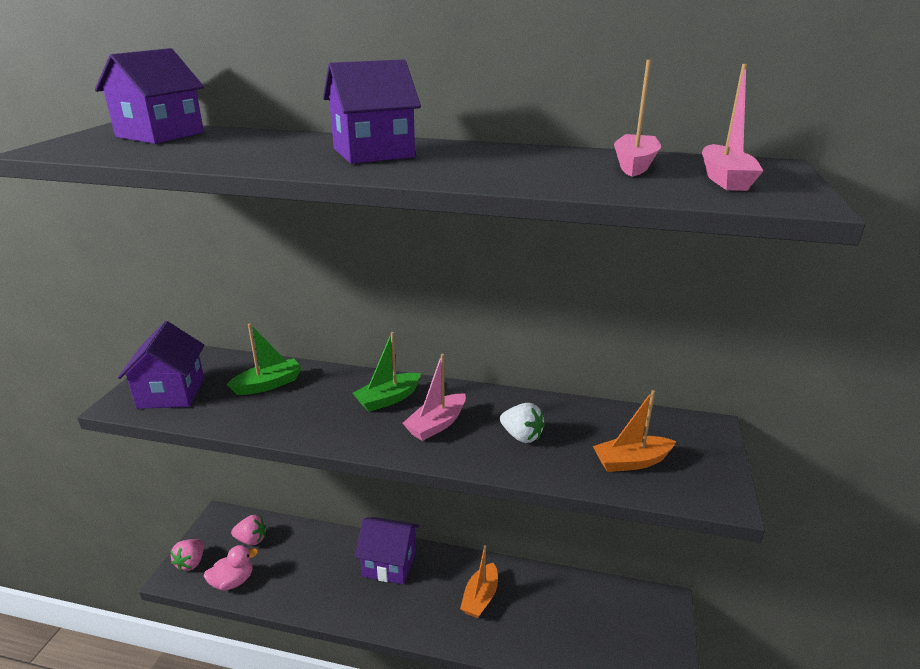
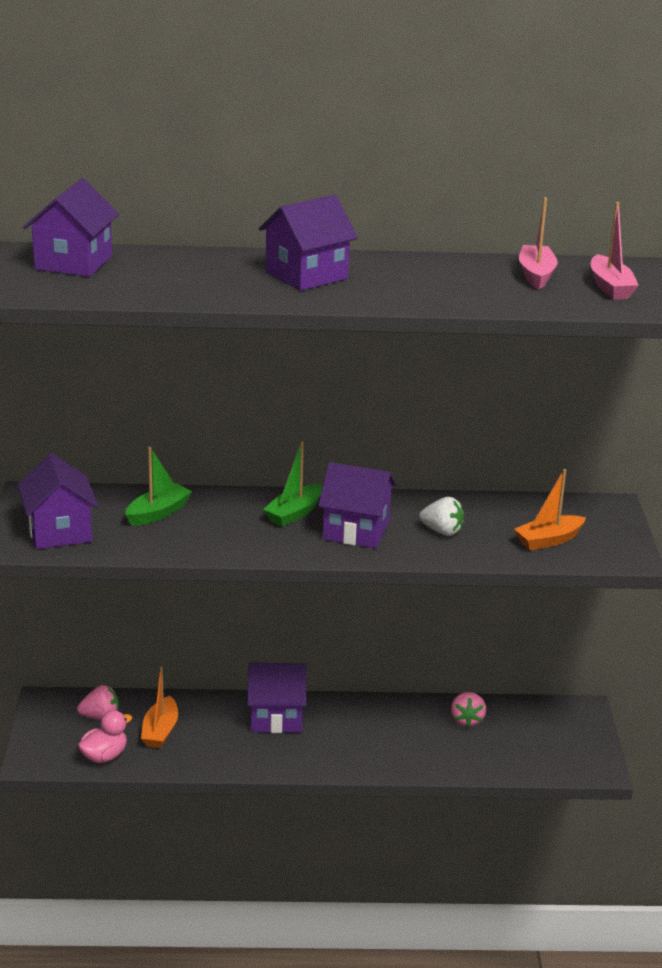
camera: 15 degrees left, 0 degrees up
pink strawberry [170,539,204,572] -> pink strawberry moved to [451,692,486,727]
pink boat [403,354,466,441] -> purple house [318,462,397,548]
orange boat [460,545,498,618] -> orange boat moved to [141,666,178,748]

